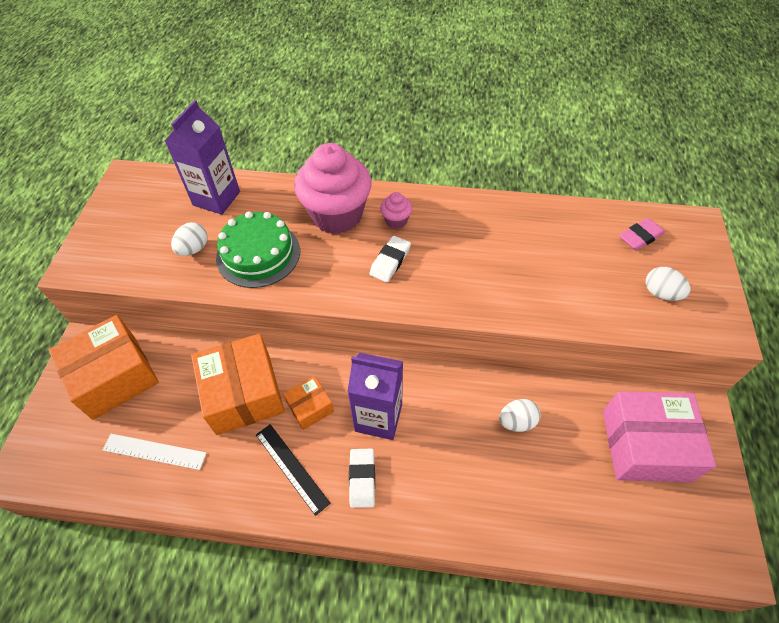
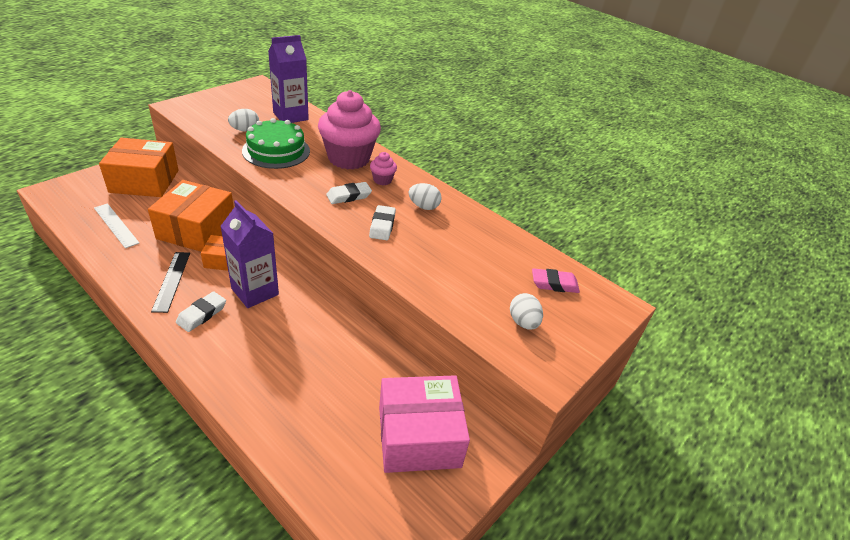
camera: 30 degrees right, 15 degrees down
white egg [499,399,541,432] -> white egg moved to [408,183,442,210]
pink box [603,391,716,482] -> pink box turned 45 degrees counterclockwise [379,375,470,473]
none -> white eraser [369,205,396,240]

